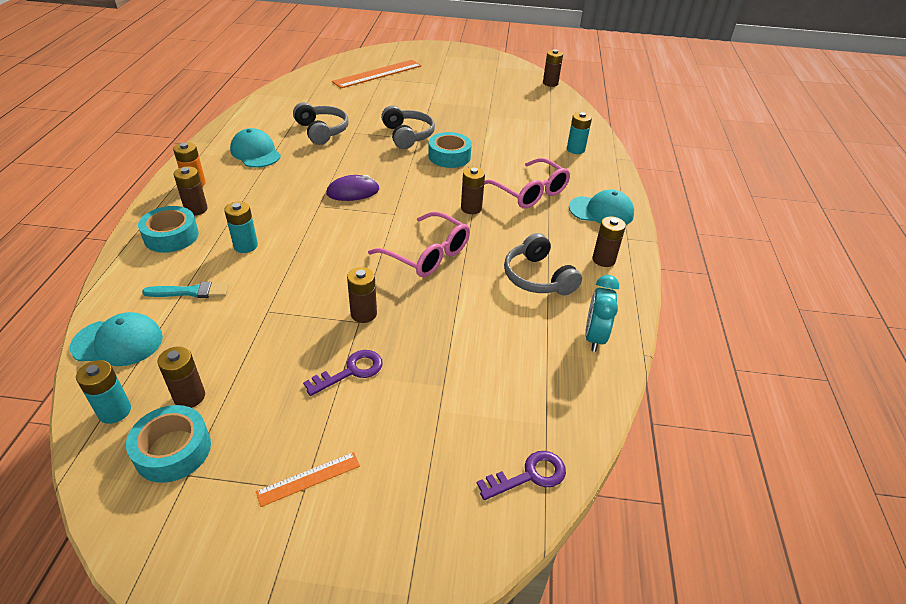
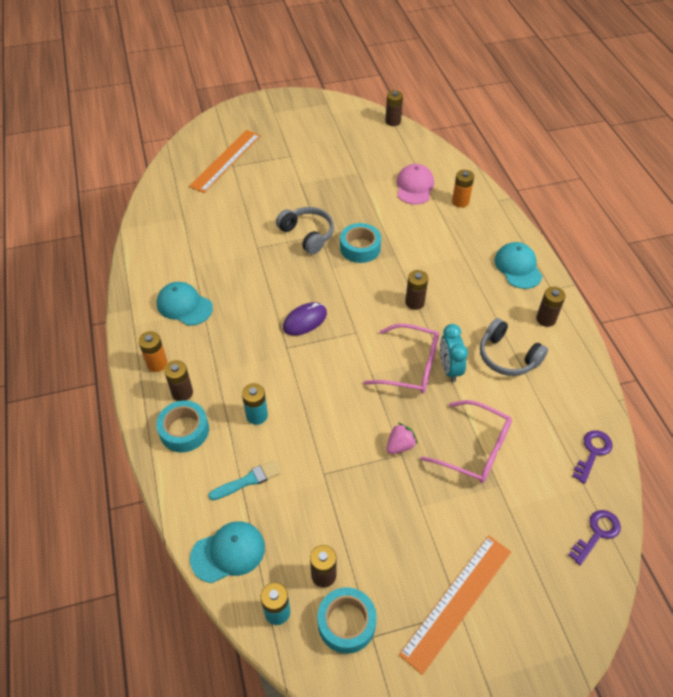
camera: 20 degrees left, 10 degrees up
orange ruler [256,452,360,507] -> orange ruler [399,535,511,675], size x2.00
grey headphones [293,102,349,145] -> none
purple key [303,350,383,396] -> purple key moved to [572,430,613,484]
brown battery [347,267,377,323] -> pink strawberry [387,423,417,454]
pink glasses [484,158,570,209] -> pink glasses moved to [420,400,512,483]
turquoise battery [567,112,592,154] -> orange battery [452,170,474,208]
turquoise cap [569,190,634,225] -> turquoise cap turned 90 degrees counterclockwise [494,242,543,289]
turquoise clock [585,275,619,352] -> turquoise clock moved to [440,324,468,382]
none -> pink cap [397,164,434,204]

